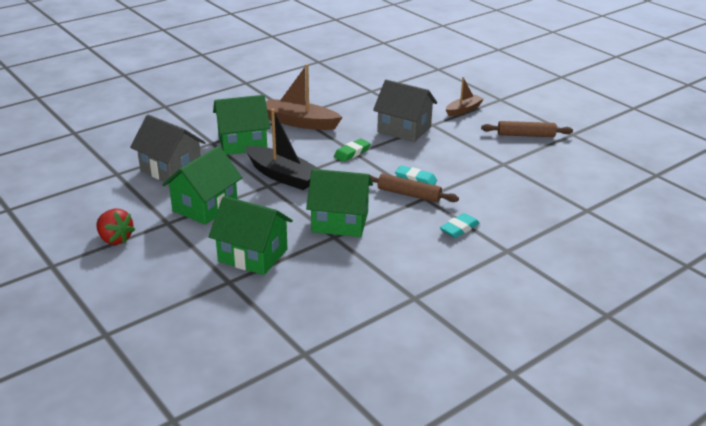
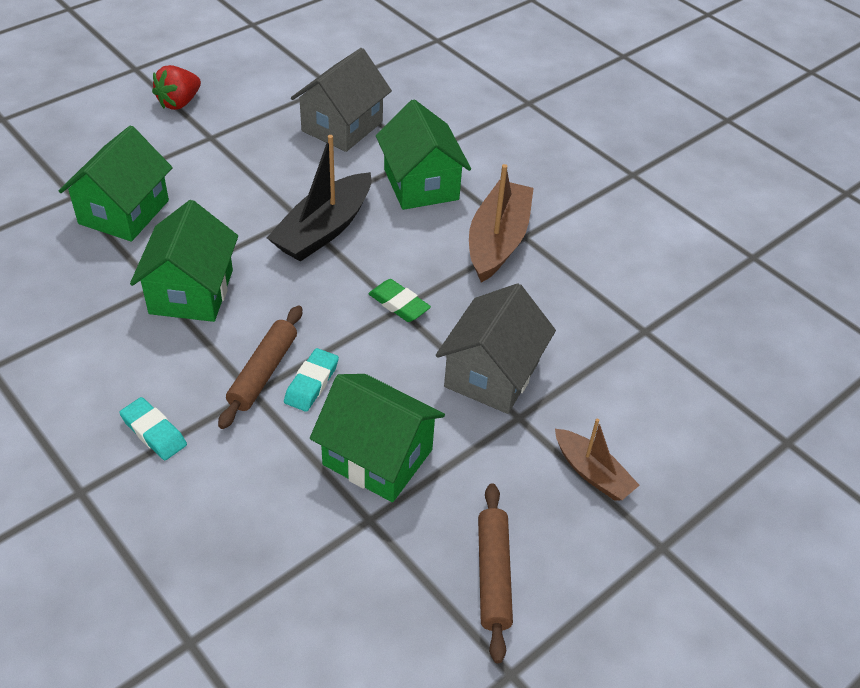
camera: 85 degrees right, 15 degrees up
green house [162,146,243,225] -> green house moved to [310,374,445,502]

